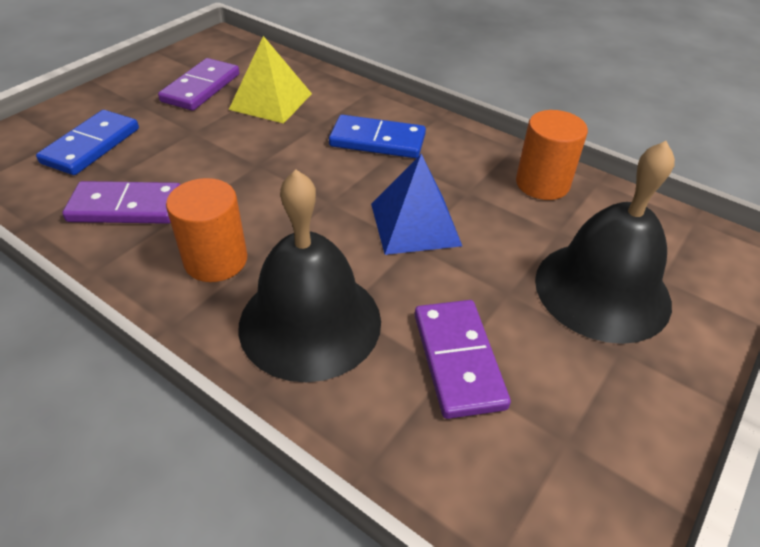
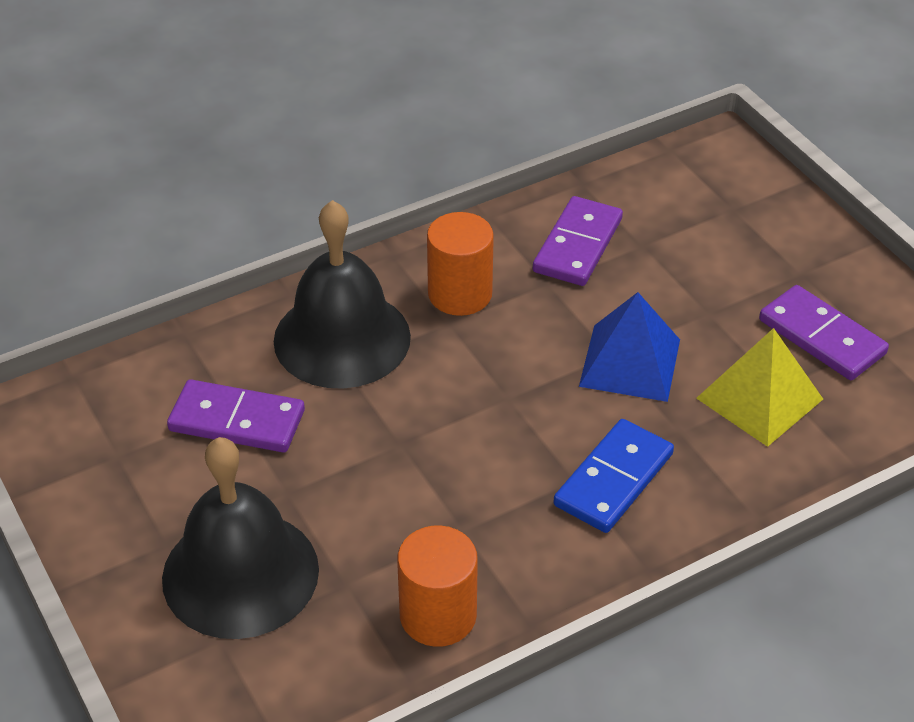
camera: 115 degrees right, 0 degrees up
blue domino [36,110,139,175] -> none
blue pyramid [371,154,462,255] -> blue pyramid moved to [579,292,680,402]

